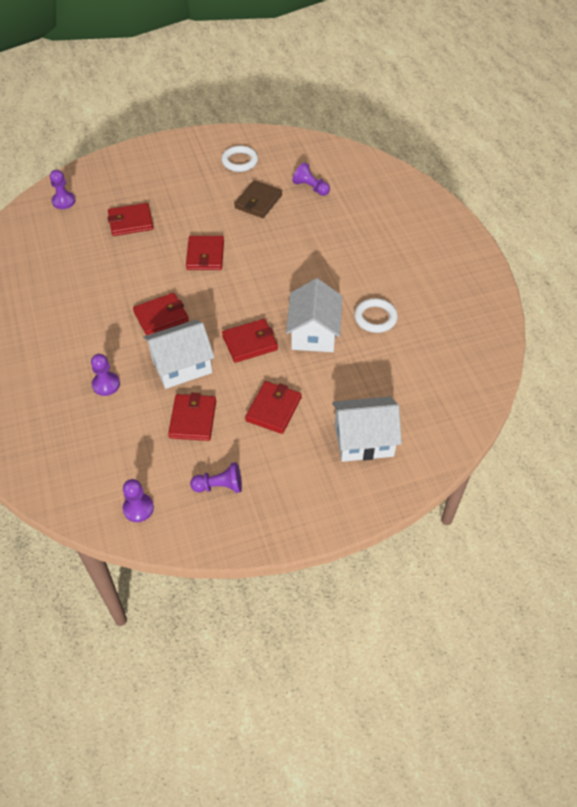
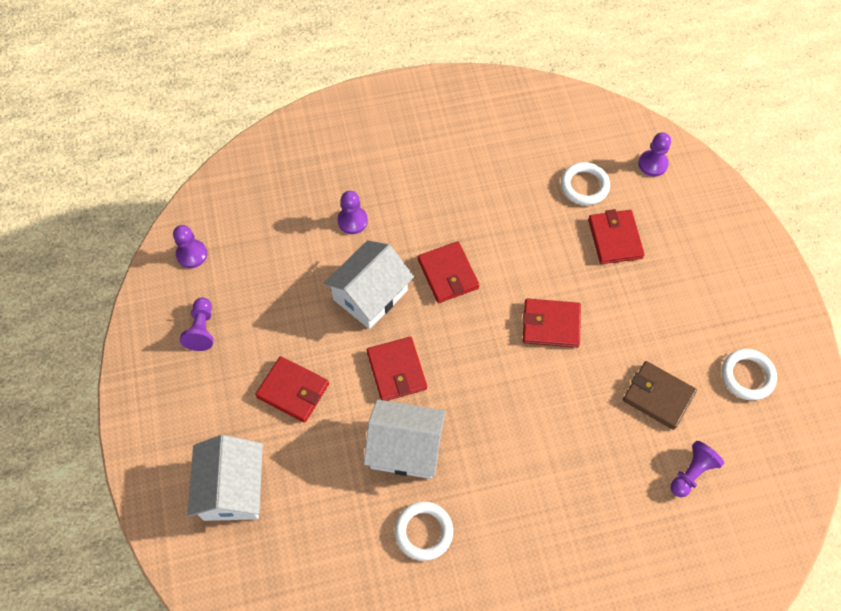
camera: 95 degrees right, 10 degrees up
white house [143,320,215,389] -> white house turned 60 degrees clockwise [323,240,414,329]
red wallet [168,393,216,441] -> none
none -> white ring [561,162,610,205]

